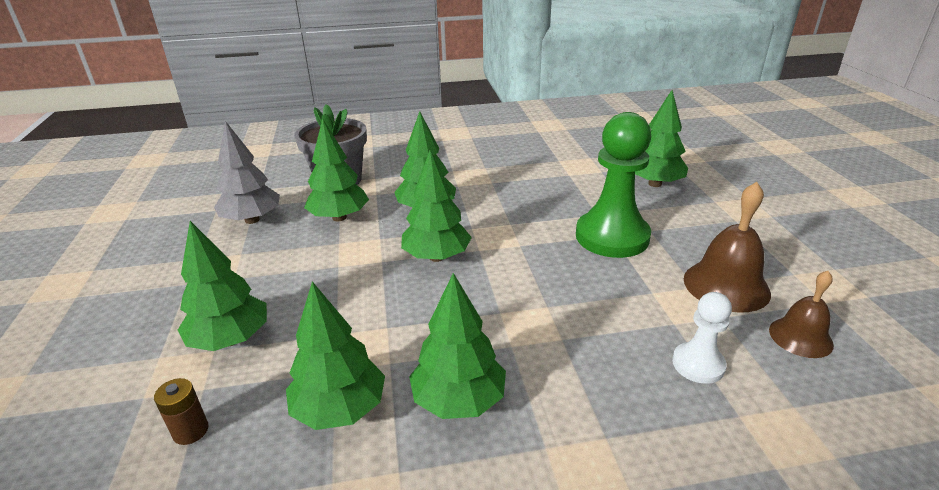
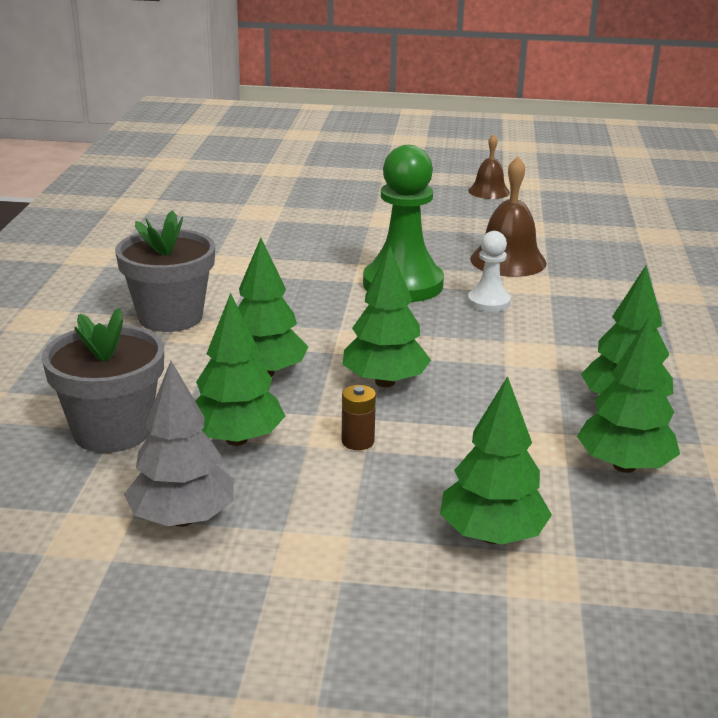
camera: 75 degrees left, 5 degrees down
brown battery [154,378,208,445] -> brown battery moved to [342,385,376,450]
green tree [635,90,688,187] -> none
white pawn [672,292,732,384] -> white pawn moved to [468,231,511,312]
brown bell [769,271,834,358] -> brown bell moved to [468,134,510,199]
none -> grey flower pot [115,210,215,332]

